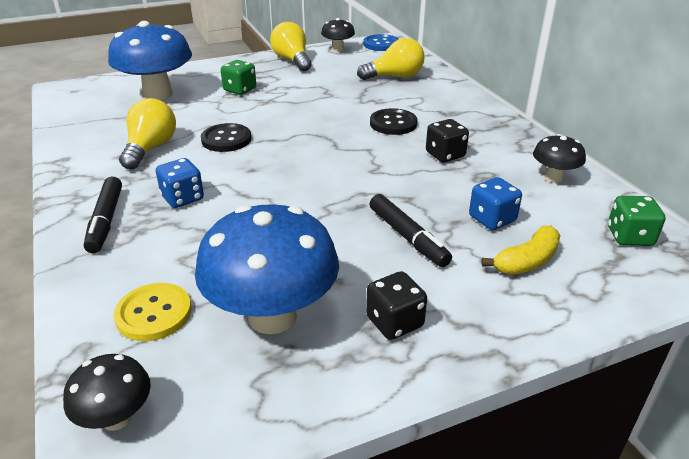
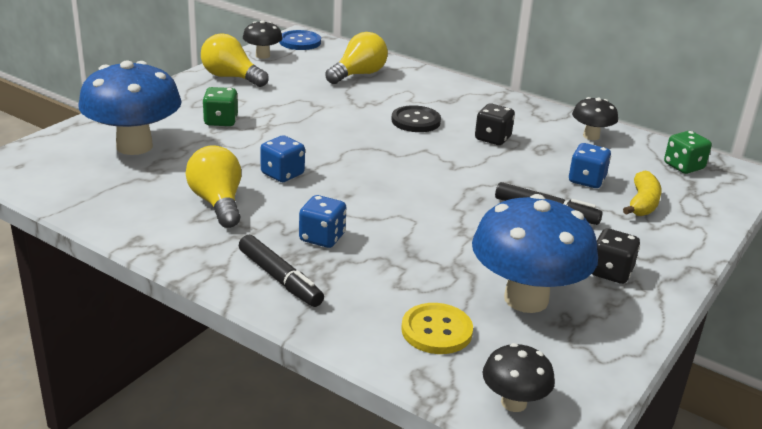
camera: 35 degrees left, 5 degrees down
black button [201,123,251,152] -> blue dice [260,135,305,182]

